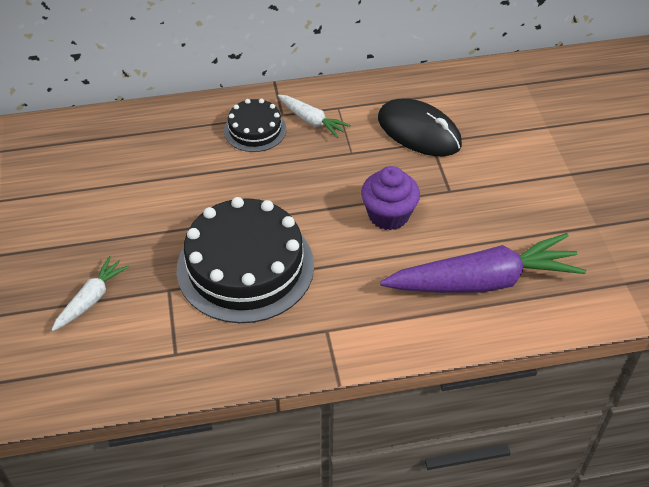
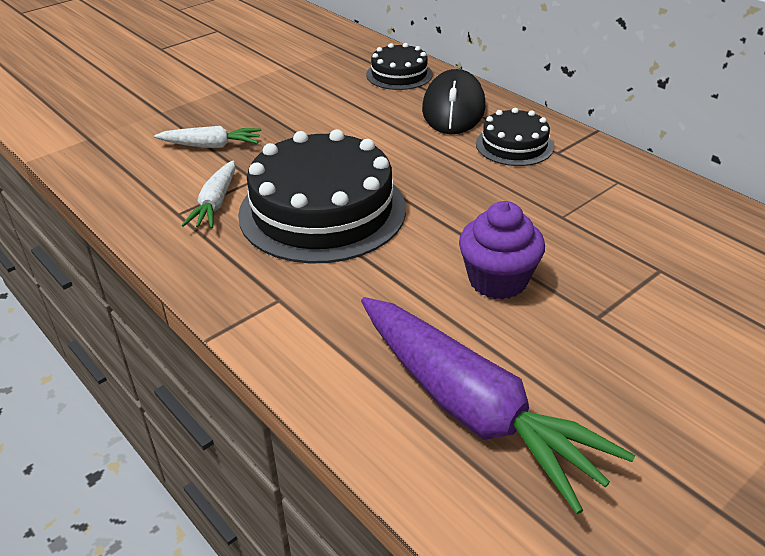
camera: 60 degrees right, 10 degrees down
white carrot [278,95,351,138] -> white carrot moved to [182,160,235,229]
black mouse [378,98,462,156] -> black mouse moved to [422,69,486,134]
none -> black cake [366,43,433,90]

